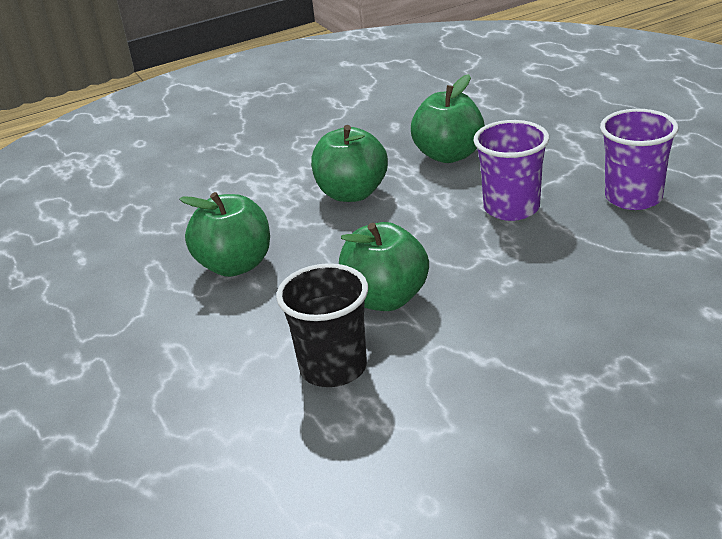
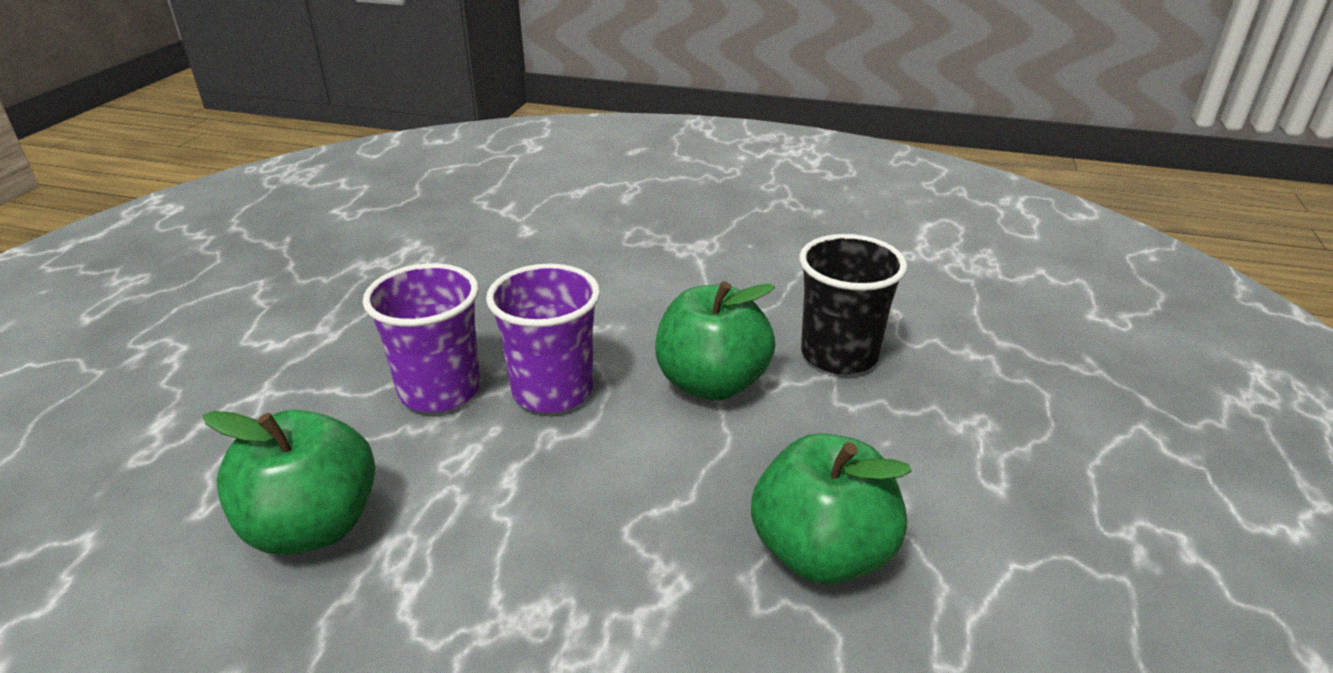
camera: 140 degrees left, 0 degrees up
green apple [311,125,388,202] -> none
purple cup [600,109,678,210] -> purple cup moved to [486,264,600,413]

